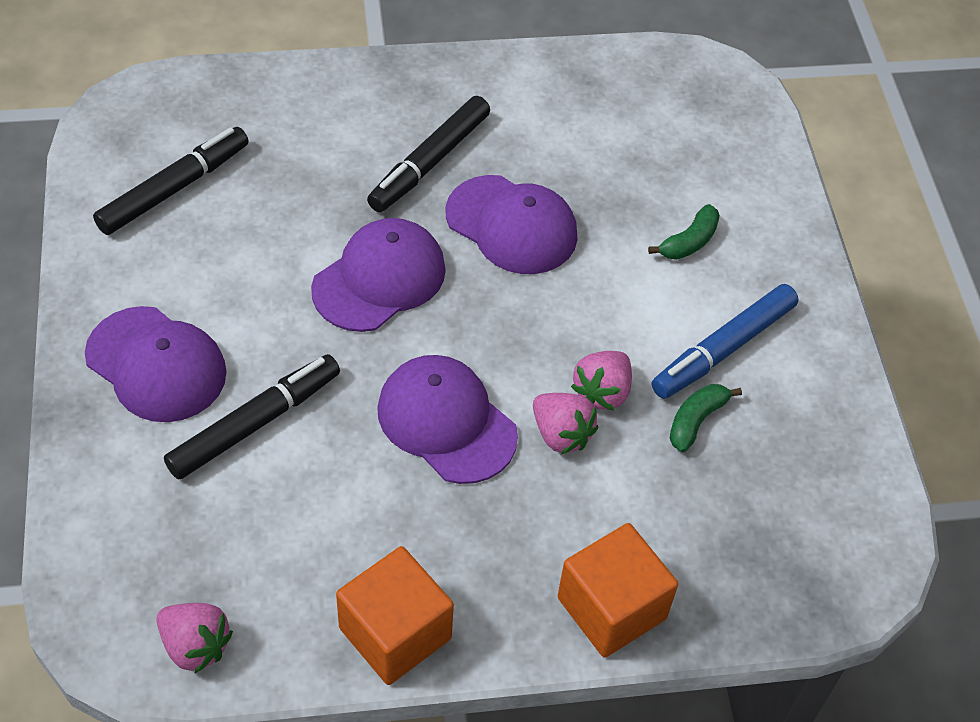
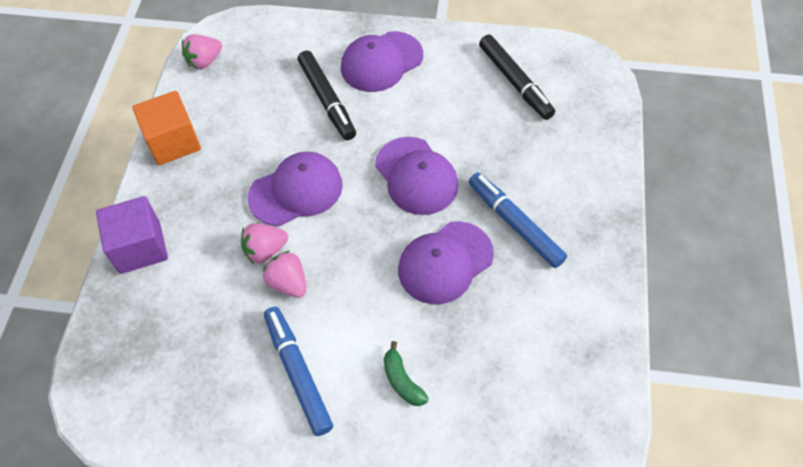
camera: 110 degrees right, 5 degrees up
black marker [367,96,490,212] -> blue marker [469,172,567,268]
orange cube [558,523,678,658] -> purple cube [96,196,168,274]
green banana [670,384,742,452] -> none

